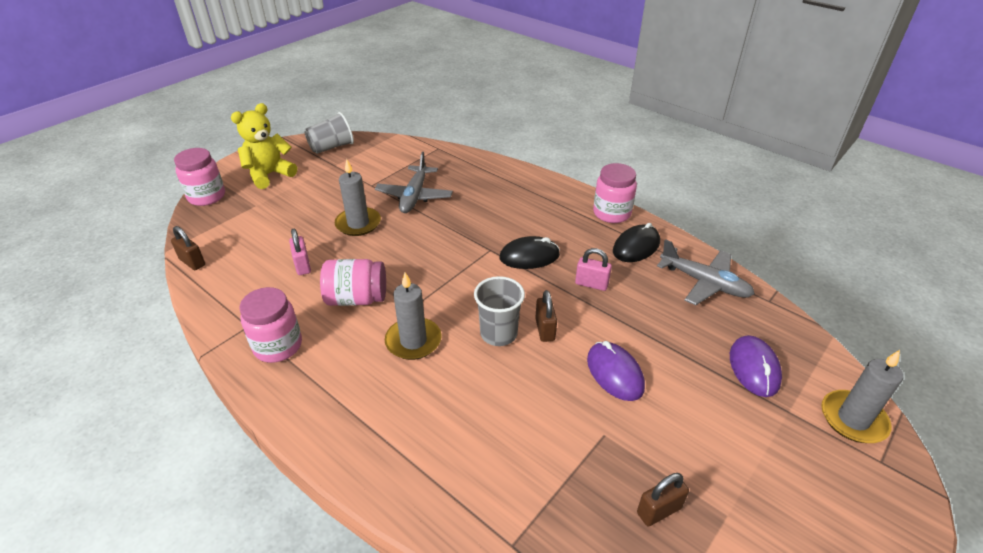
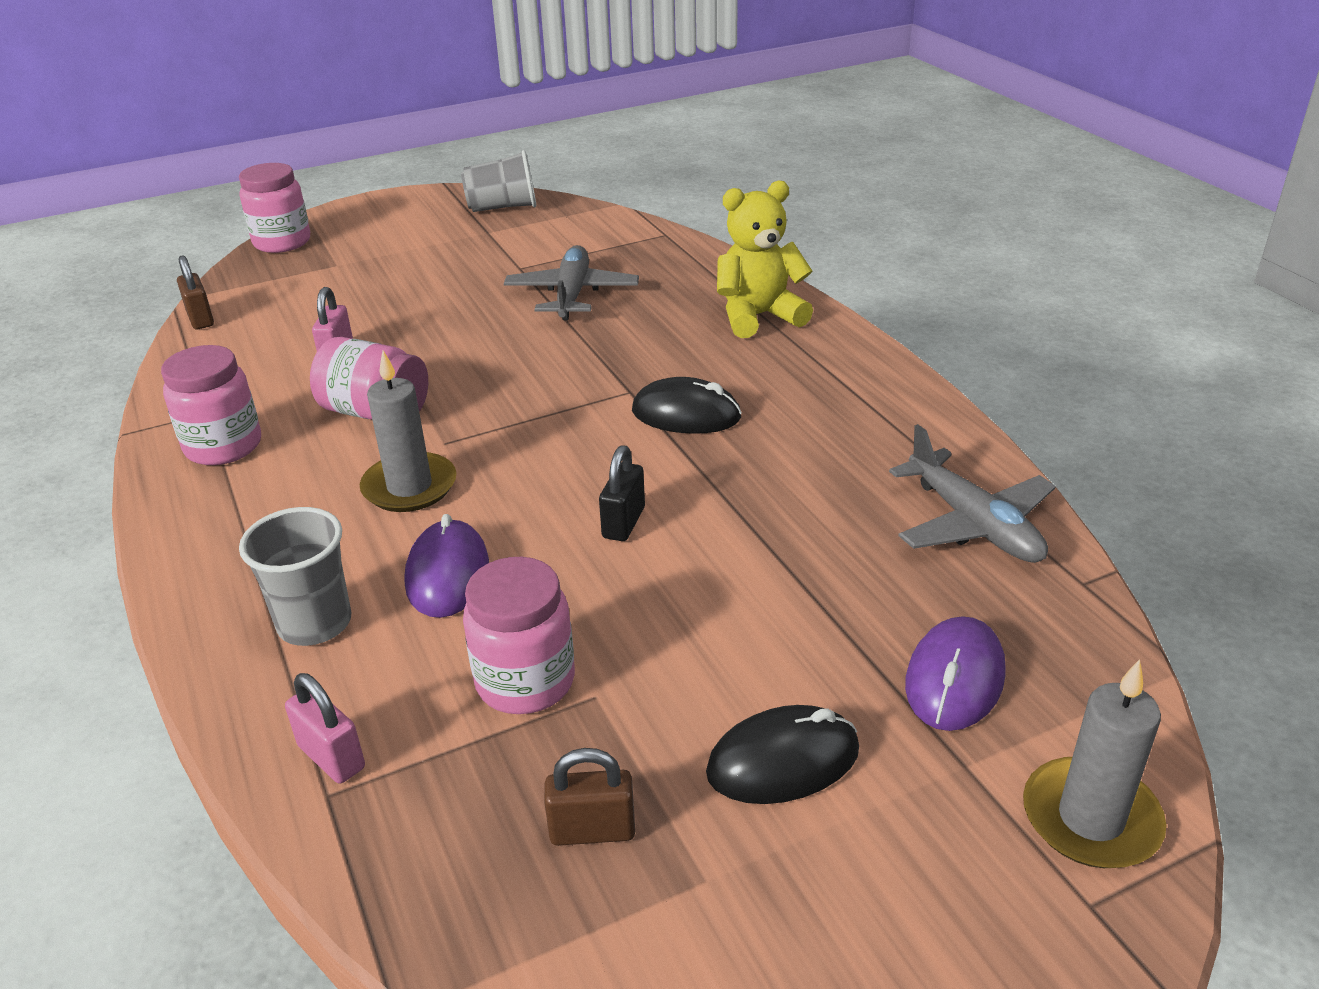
camera: 25 degrees right, 5 degrees down
yellow teddy bear [231,103,297,189] -> yellow teddy bear moved to [717,180,813,338]
grey candle [335,159,381,236] -> none
grey plane [375,152,453,213] -> grey plane turned 150 degrees clockwise [504,245,639,320]
grey cup [474,276,525,346] -> grey cup moved to [239,507,351,646]
brown padlock [535,290,557,342] -> black padlock [599,445,645,541]
pink padlock [575,248,612,291] -> pink padlock moved to [285,673,365,784]
purple mouse [587,341,645,401] -> purple mouse moved to [404,514,489,618]
pink jar [593,163,637,223] -> pink jar moved to [463,557,575,714]
black mouse [613,223,660,262] -> black mouse moved to [706,705,859,804]

